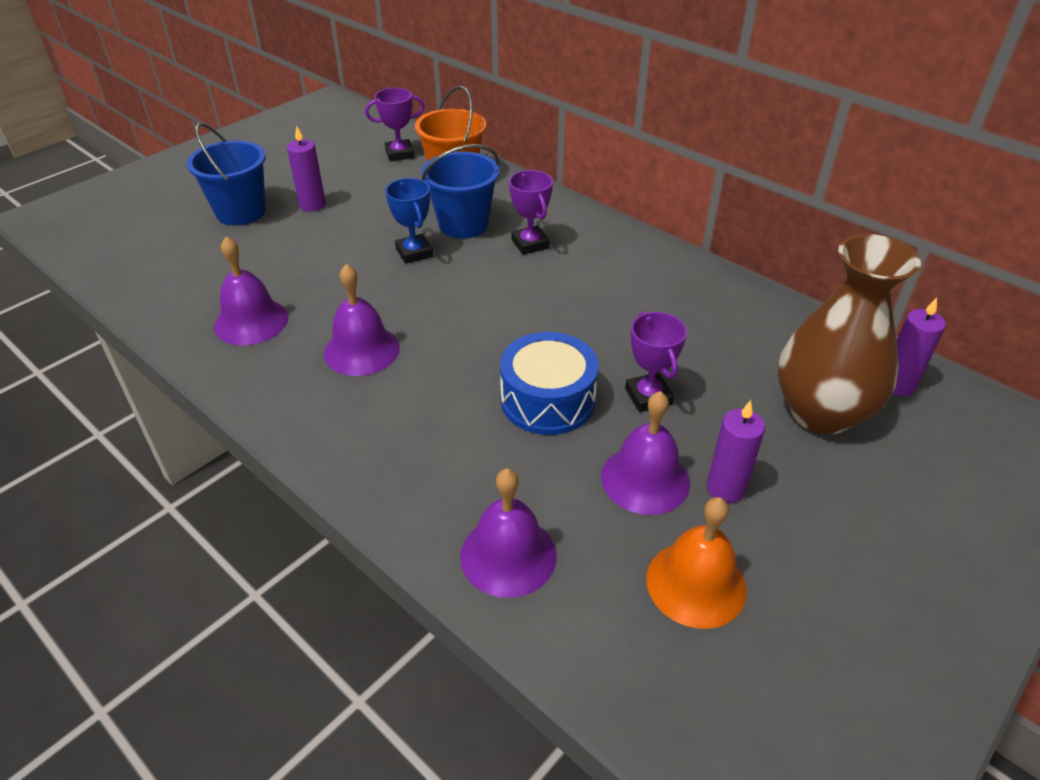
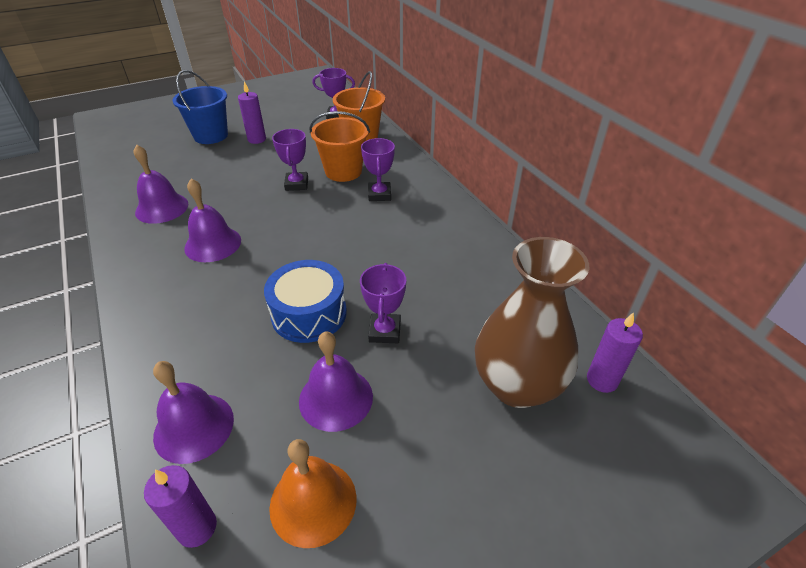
camera: 20 degrees right, 0 degrees up
blue trophy [385,178,433,264] -> purple trophy [272,129,308,191]
blue bucket [422,144,500,239] -> orange bucket [309,111,370,182]
purple candle [707,400,765,503] -> purple candle moved to [144,465,217,548]

